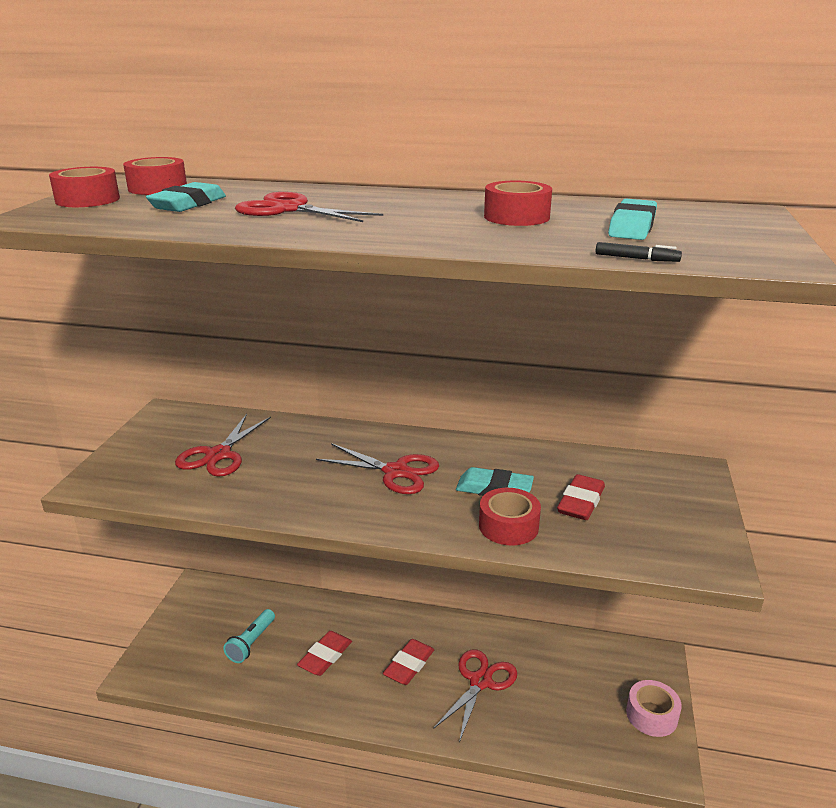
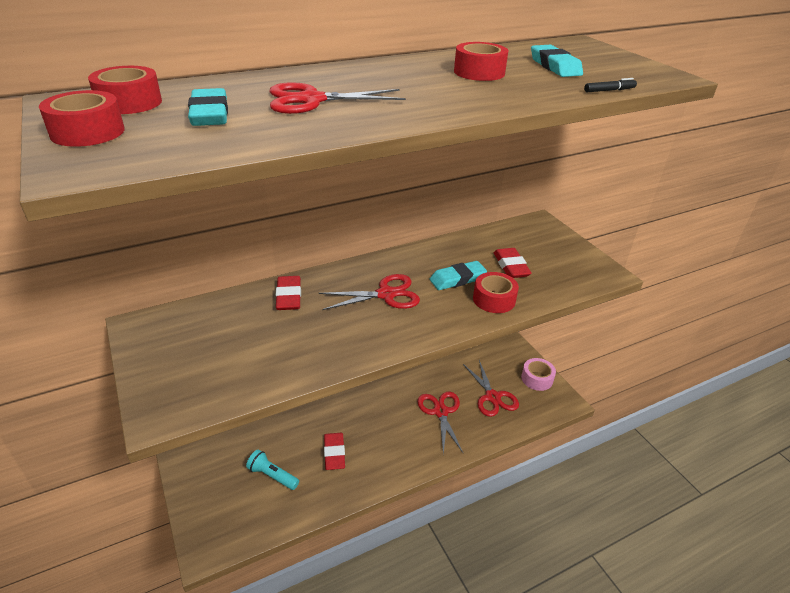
camera: 40 degrees left, 10 degrees up
red scissors [175,414,271,477] -> red scissors moved to [463,360,519,417]
turquoise flashlight [223,609,275,663] -> turquoise flashlight turned 135 degrees clockwise [246,450,299,490]
red eraser [383,639,434,685] -> red eraser moved to [276,276,301,310]

